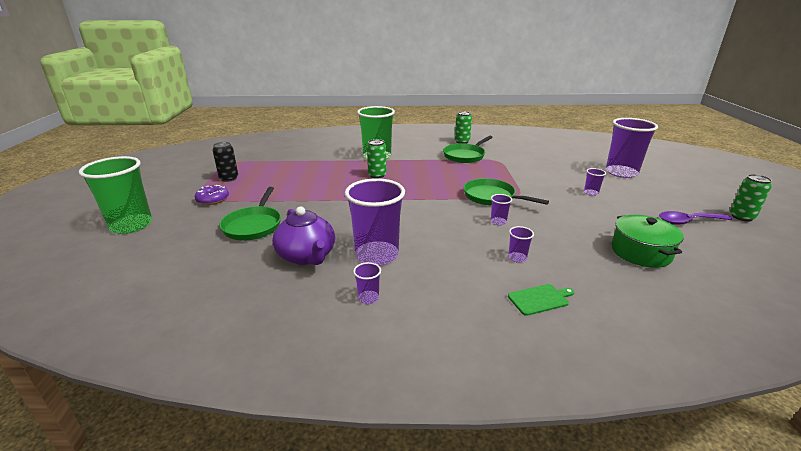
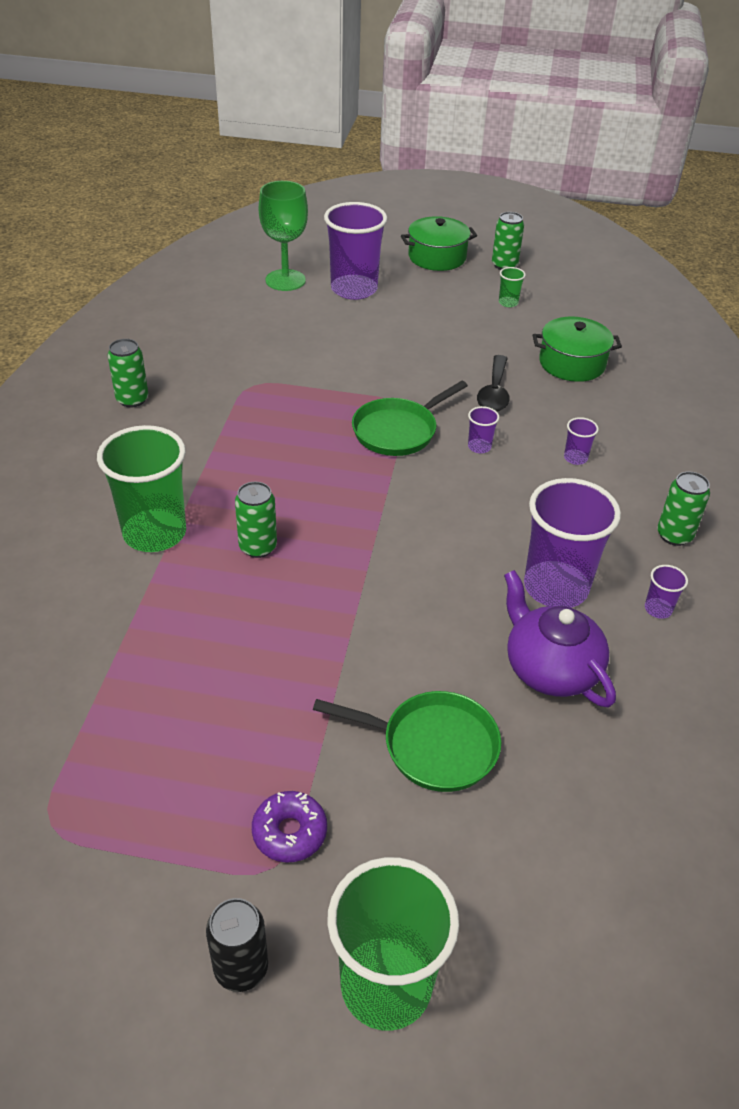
camera: 80 degrees left, 15 degrees up
black can [213,142,238,182] -> black can moved to [206,898,268,992]
purple teapot [272,207,335,265] -> purple teapot turned 105 degrees counterclockwise [504,570,616,708]
green pan [443,136,493,163] -> none
green cutting board [508,284,574,316] -> none
purple cup [584,168,606,196] -> none
purple spoon [659,211,732,225] -> green cup [499,267,526,307]
none -> green goblet [259,181,308,291]
none -> green pot [401,216,477,271]
none -> black spoon [477,355,510,412]
none -> green can [657,471,710,546]

